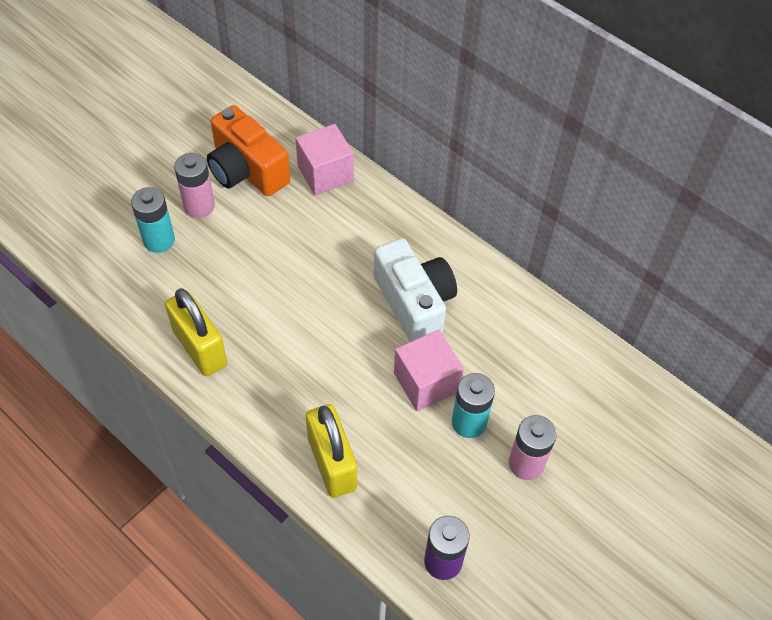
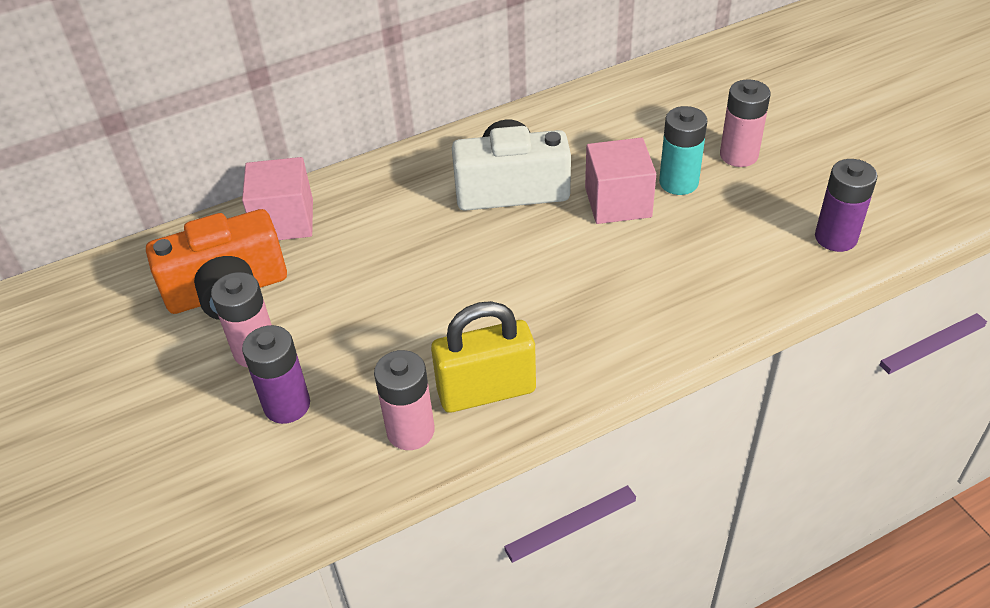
camera: 65 degrees left, 10 degrees down
turquoise battery [131,187,175,253] -> purple battery [242,325,310,424]
yellow padlock [306,404,357,498] -> none
none -> pink battery [374,350,435,450]

